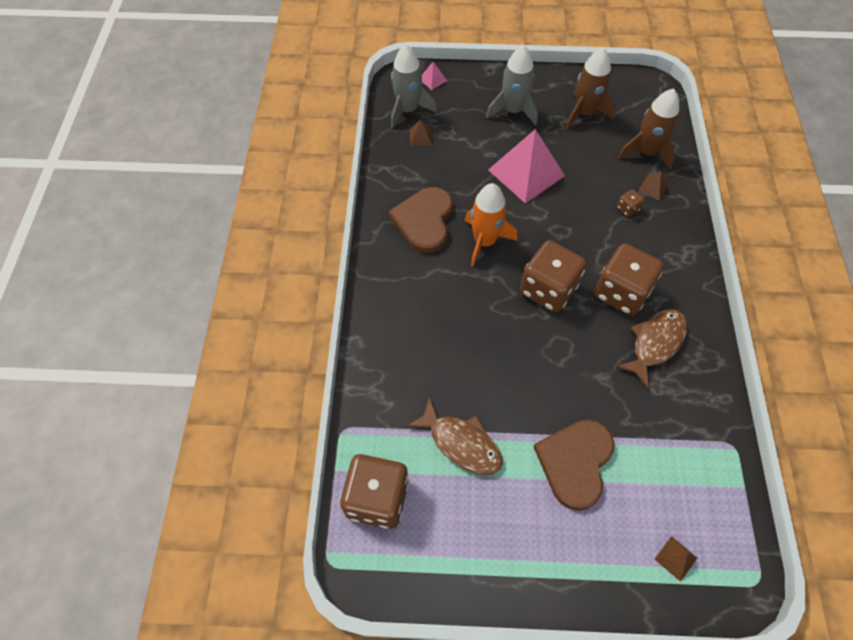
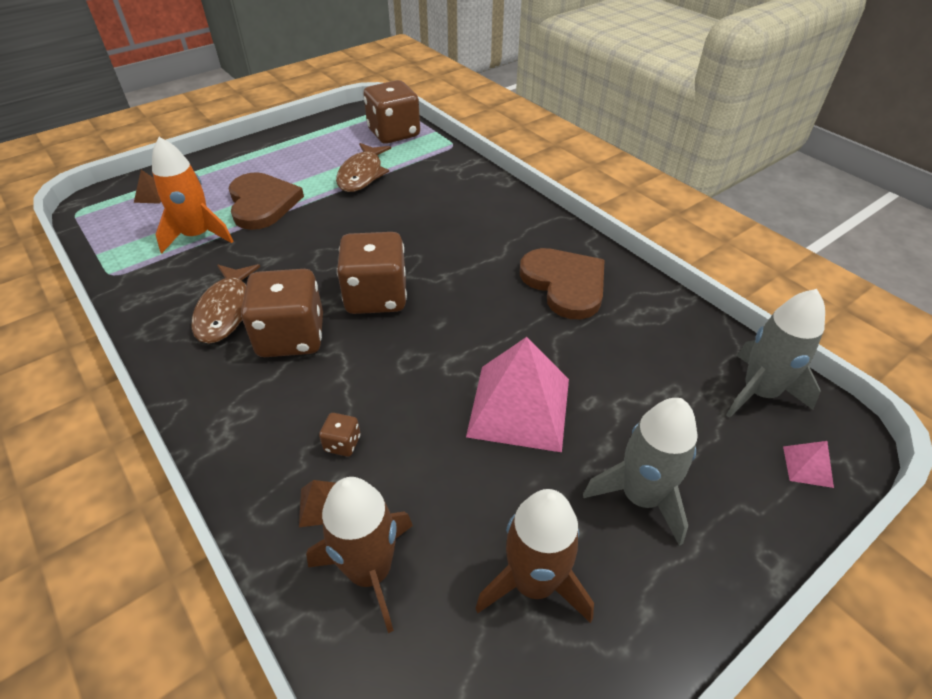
camera: 140 degrees right, 15 degrees down
brown fish [406,397,503,475] -> brown fish turned 75 degrees counterclockwise [336,143,391,192]
brown pyramid [409,120,432,146] -> none
orange rocket [465,183,517,267] -> orange rocket moved to [152,137,234,253]

